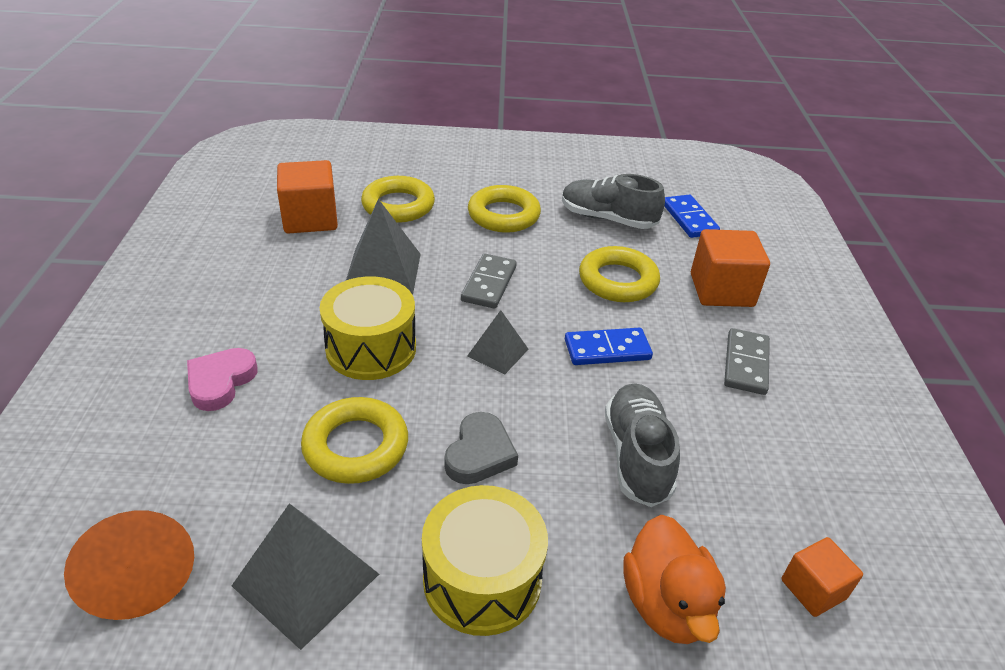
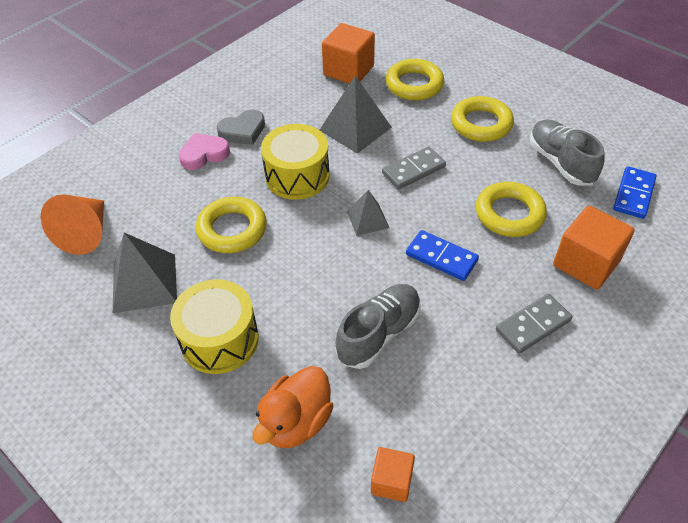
camera: 45 degrees right, 10 degrees up
grey heart [444,412,518,484] -> grey heart moved to [217,110,265,145]

